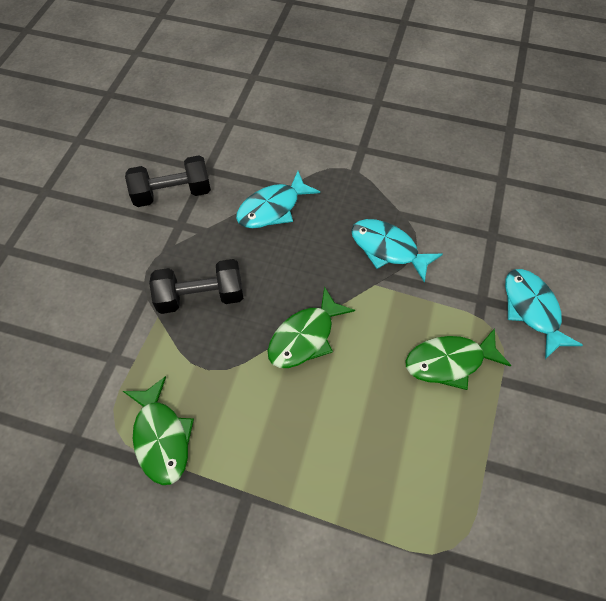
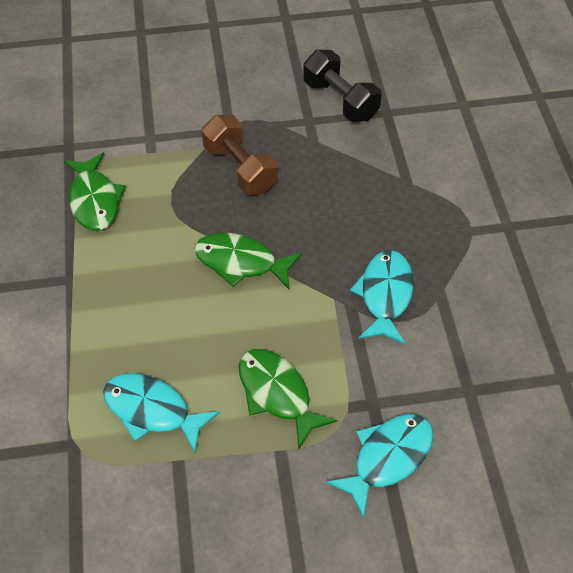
camera: 65 degrees right, 5 degrees down
green fish [123,376,194,485] -> green fish turned 60 degrees counterclockwise [64,152,126,231]
black dumbbell [149,259,243,314] -> brown dumbbell [202,115,278,195]
turquoise fish [236,171,320,228] -> turquoise fish moved to [103,373,220,453]

